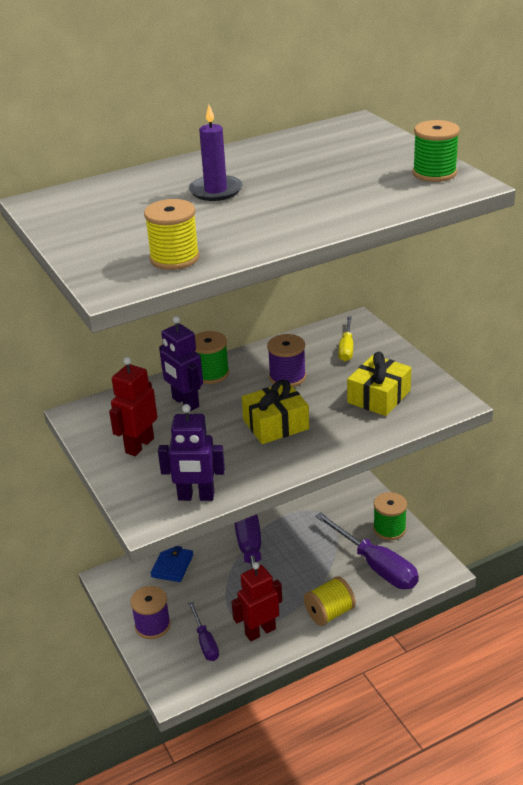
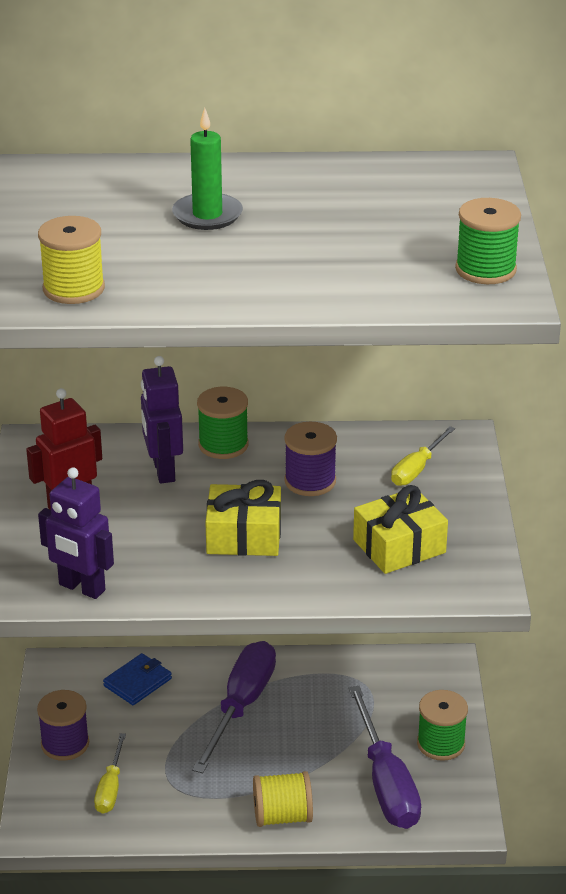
camera: 25 degrees right, 0 degrees up
purple screwdriver [188,602,219,661] -> yellow screwdriver [94,733,126,814]
purple candle [189,105,242,201] -> green candle [172,108,243,230]
red robot [231,562,282,641] -> none

